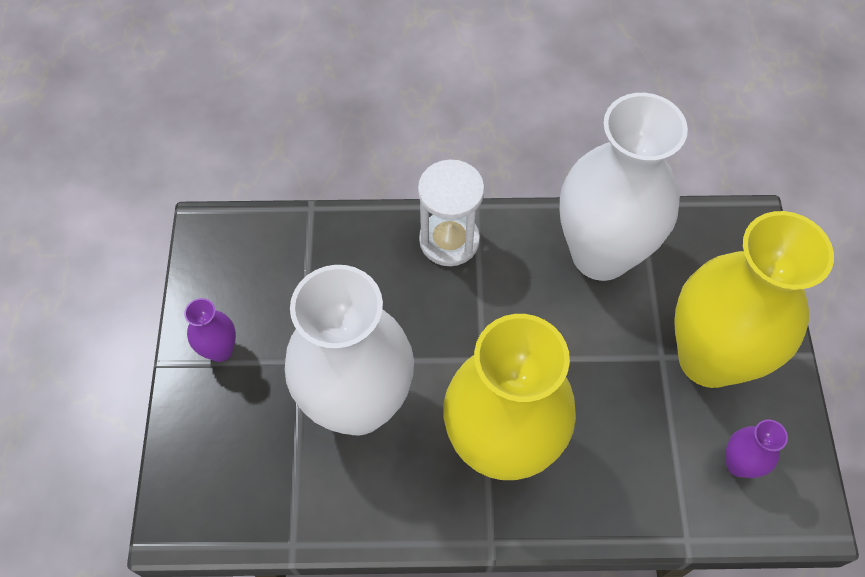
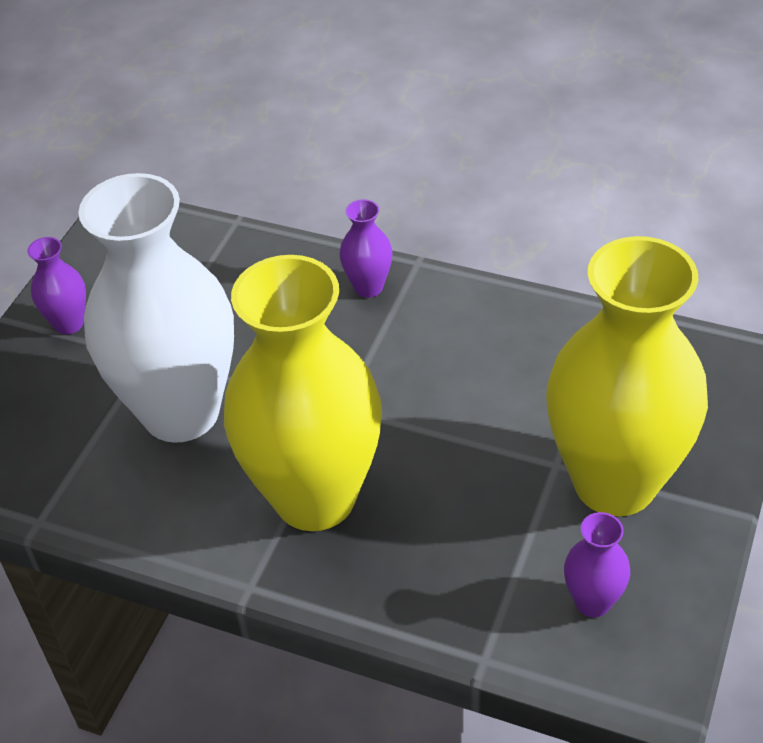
camera: 25 degrees right, 15 degrees down
white hourglass [418,159,485,266] -> purple vase [339,199,393,298]
white vase [560,93,688,281] -> none

